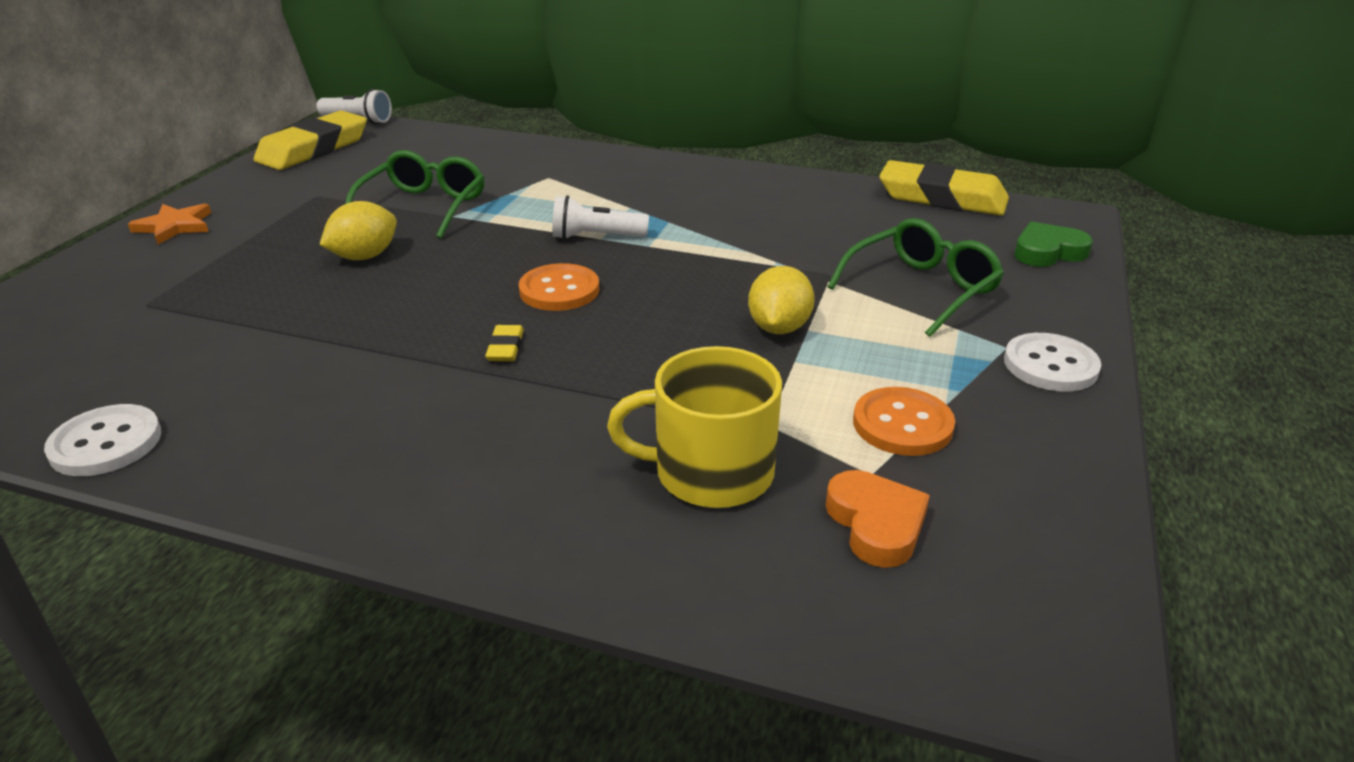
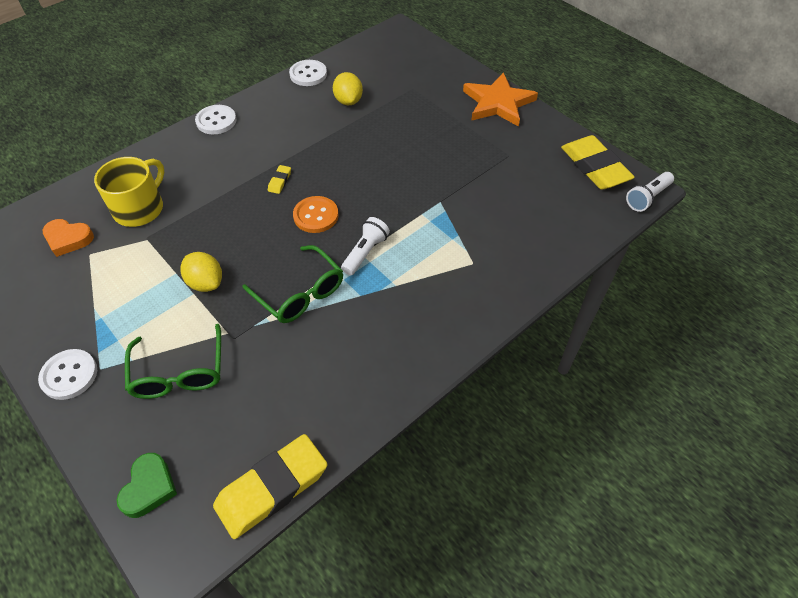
camera: 120 degrees right, 20 degrees up
orange star [128,204,211,244] -> orange star [463,72,538,127], size x1.78
yellow lemon [319,201,397,260] -> yellow lemon moved to [333,72,363,105]
green glasses [345,150,484,239] -> green glasses moved to [242,245,343,323]
yellow eraser [485,325,524,361] -> yellow eraser turned 75 degrees clockwise [268,165,291,194]
orange button [853,387,955,456] -> none
none -> white button [195,105,236,134]

